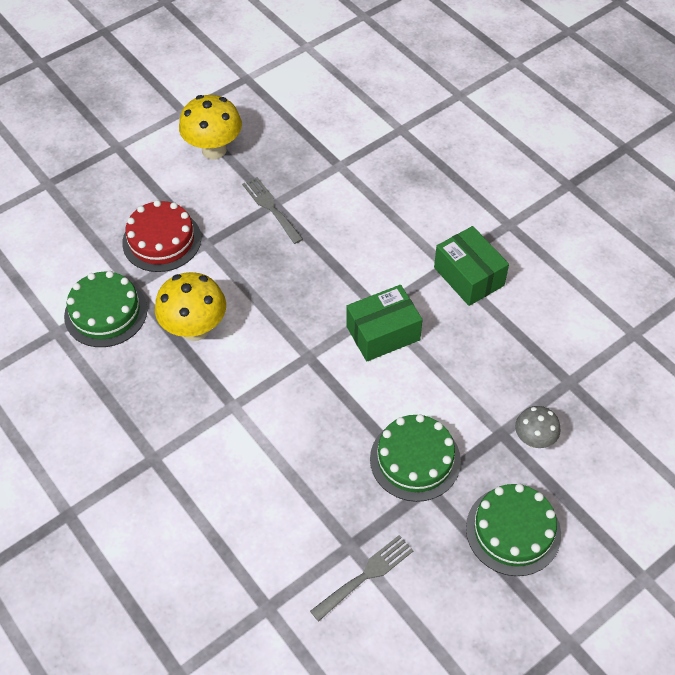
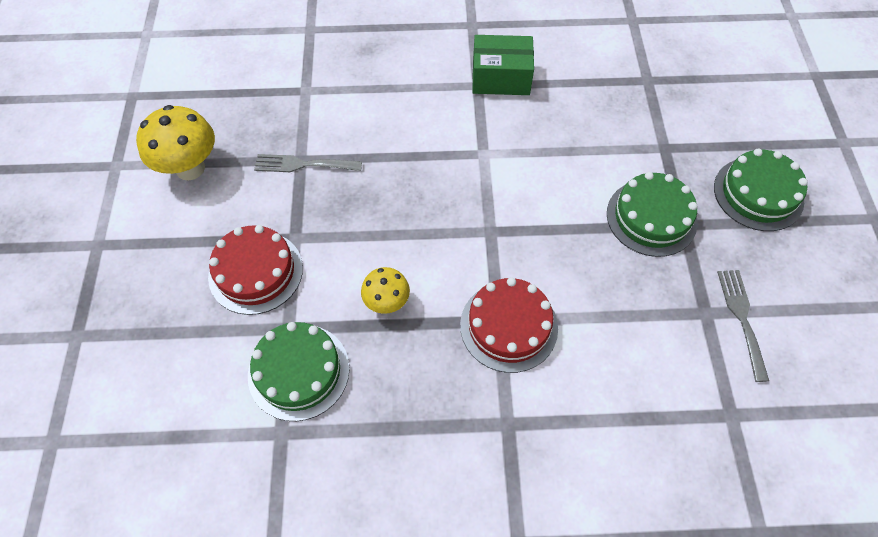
camera: 55 degrees left, 5 degrees up
yellow mushroom [155,272,226,341] -> yellow mushroom [361,267,410,314], size x0.59
green box [346,285,423,362] -> none
grey mushroom [515,406,561,448] -> none
none -> red cake [460,277,558,373]

